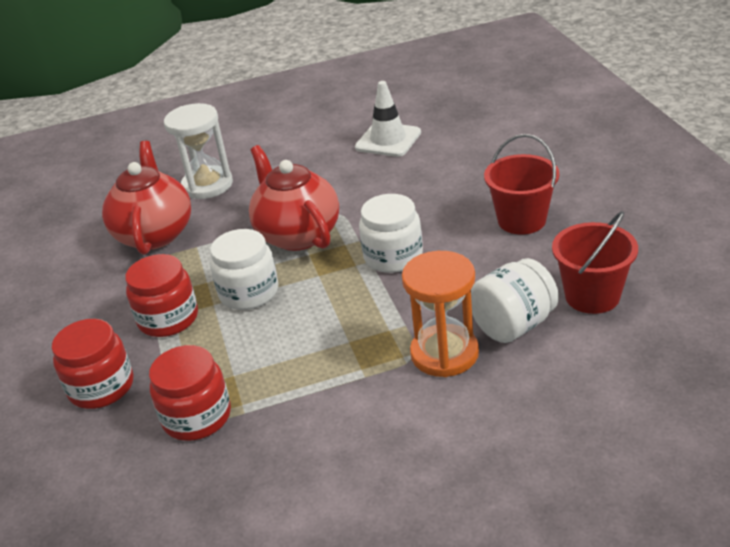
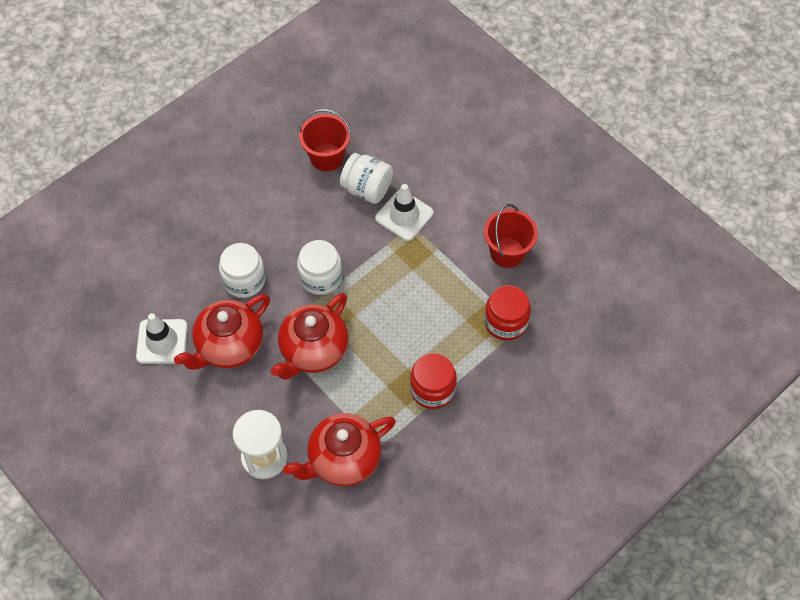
camera: 120 degrees left, 25 degrees up
red jar [52,319,133,409] -> none
white jar [210,229,278,310] -> white jar moved to [219,243,266,298]
orange hourglass [402,251,479,377] -> white traffic cone [375,184,434,241]
red bucket [484,134,559,235] -> red bucket moved to [484,204,538,268]
none -> red teapot [174,294,270,370]

